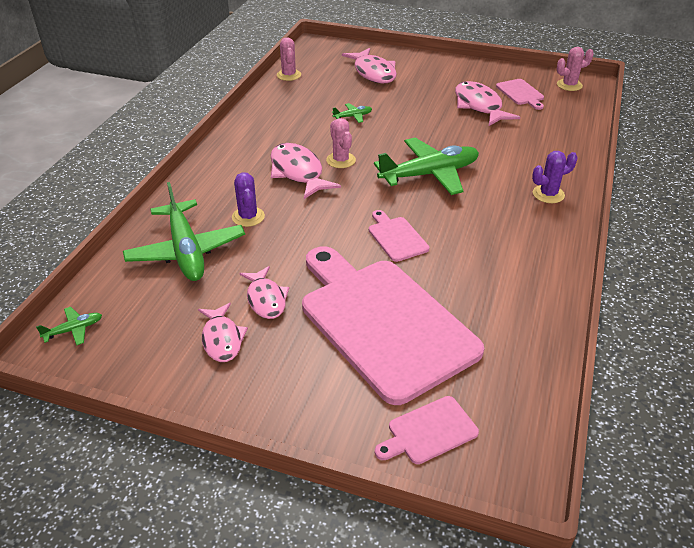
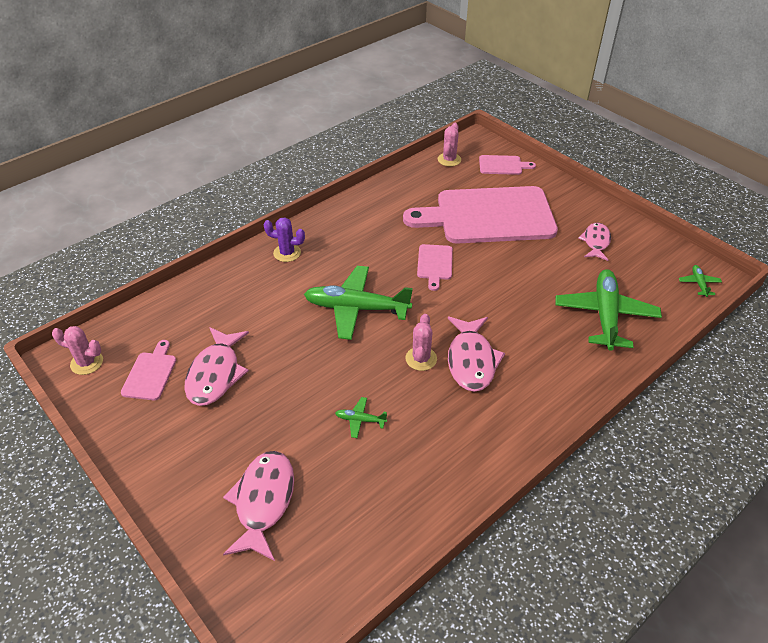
camera: 150 degrees left, 5 degrees up
green plane [36,307,102,346] -> green plane turned 90 degrees clockwise [679,265,722,297]
purple cactus [232,172,265,227] -> none
pink fish [240,266,289,319] -> none
pink cactus [277,37,301,81] -> pink cactus moved to [438,123,461,167]
pink cutting board [302,246,484,405] -> pink cutting board turned 90 degrees clockwise [403,186,558,244]

